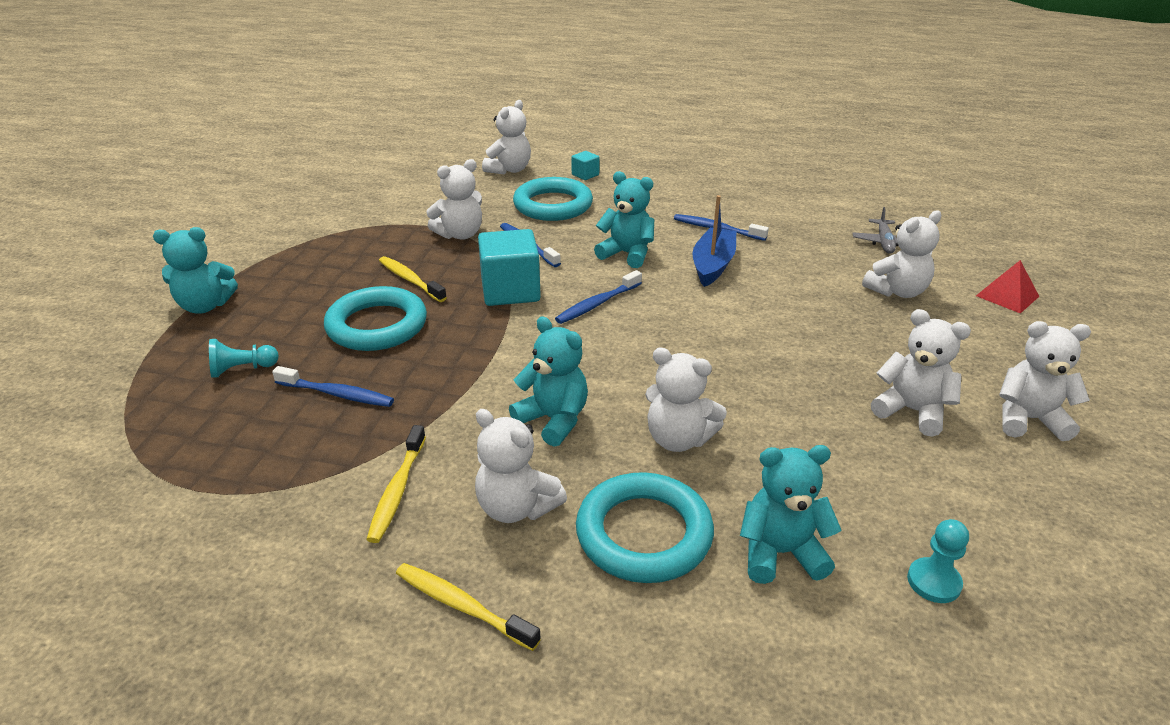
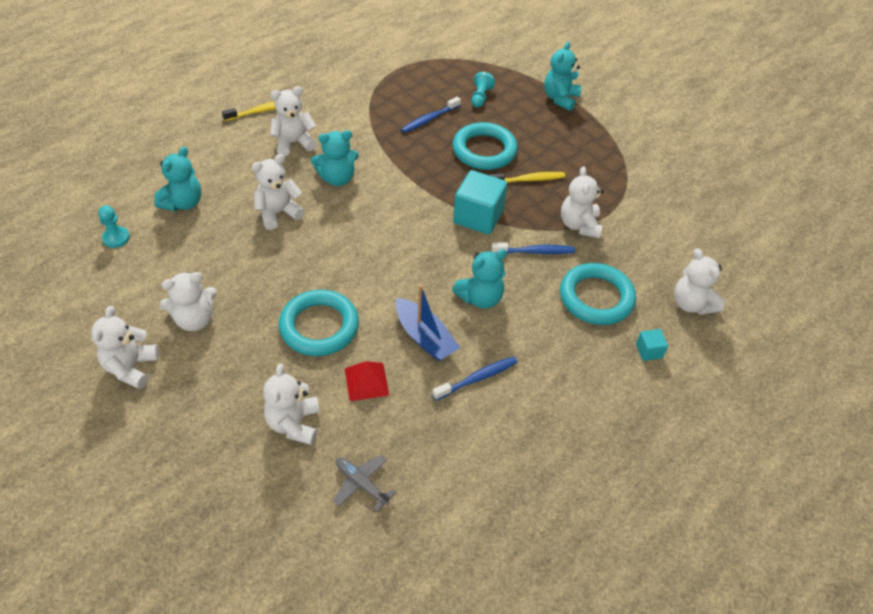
camera: 120 degrees right, 15 degrees up
yellow toothbrush [366,425,426,543] -> none
blue toothbrush [555,270,642,324] -> none
turquoise ring [576,472,714,583] -> turquoise ring moved to [279,290,359,356]
red pyramid [976,260,1039,314] -> red pyramid moved to [345,361,389,401]
white teddy bear [999,321,1091,441] -> white teddy bear turned 150 degrees clockwise [91,306,159,389]

